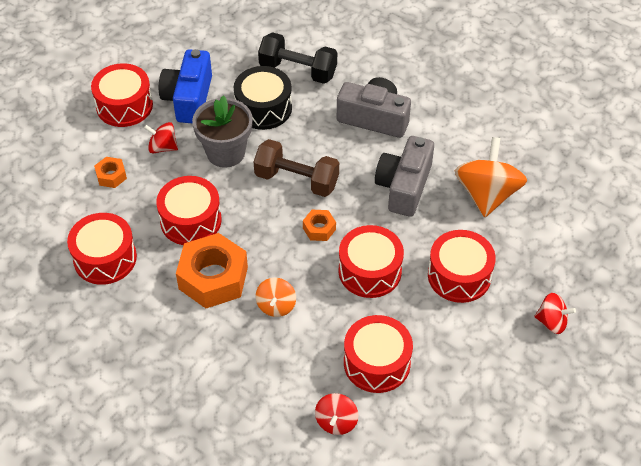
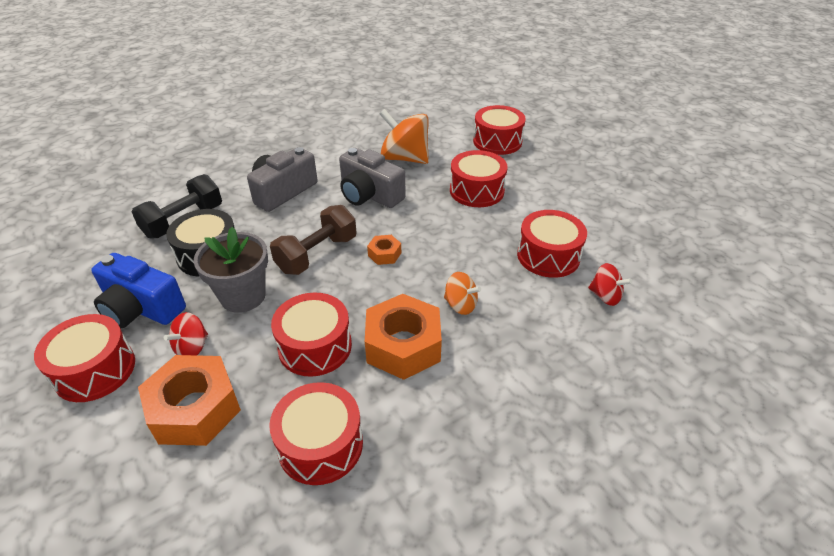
camera: 70 degrees left, 10 degrees down
orange nut [94,157,127,188] -> orange nut [138,355,241,446], size x2.11
red drum [339,225,404,298] -> red drum moved to [473,105,526,155]
red spinning top [535,293,576,334] -> none

